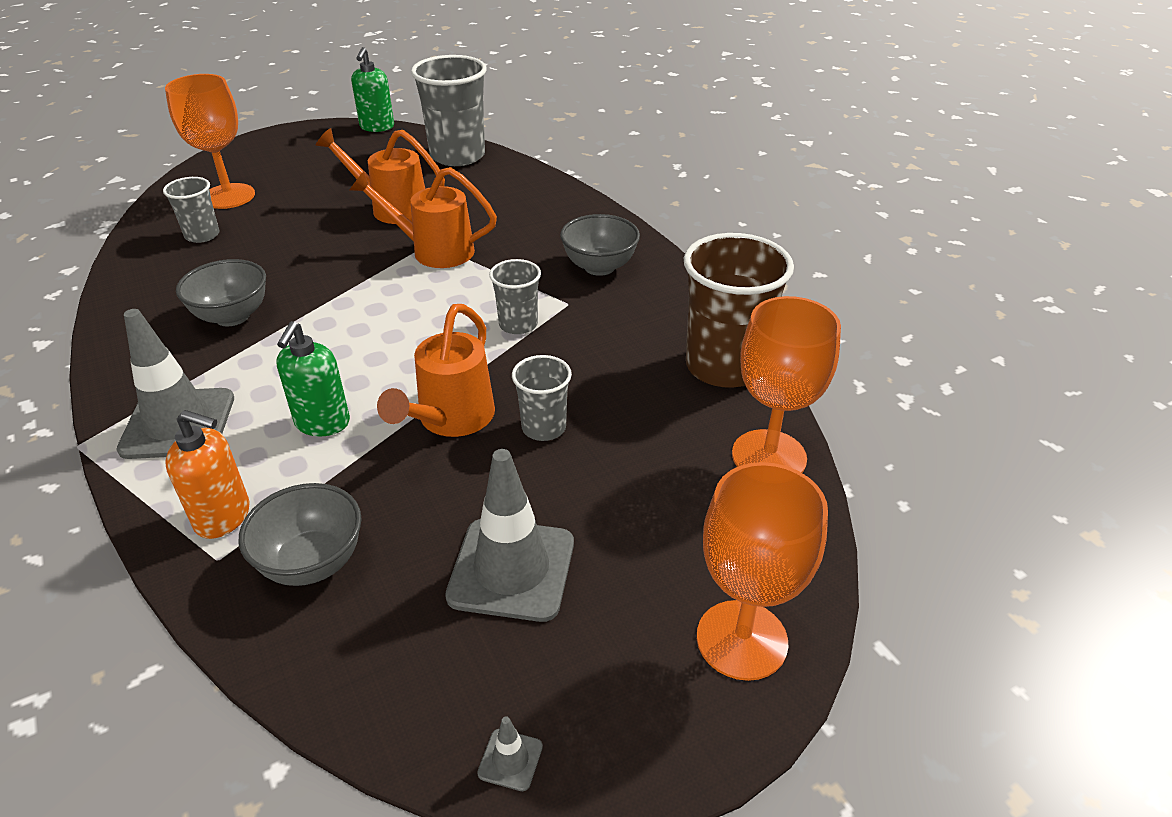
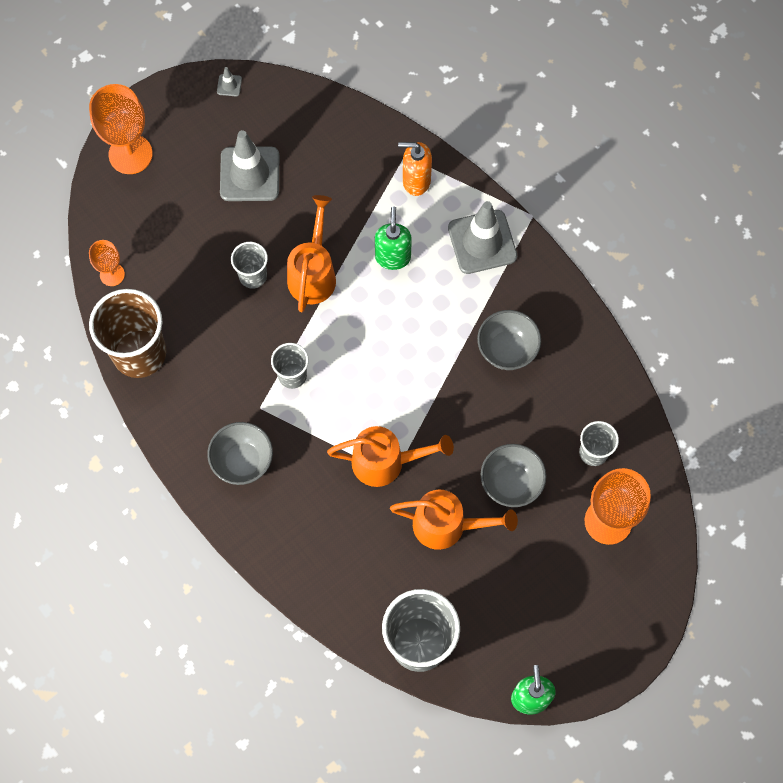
camera: 170 degrees right, 30 degrees up
grey bowl [239,483,361,586] -> grey bowl moved to [481,444,547,507]
orange goblet [732,296,841,473] -> orange goblet [89,240,125,286], size x0.55

